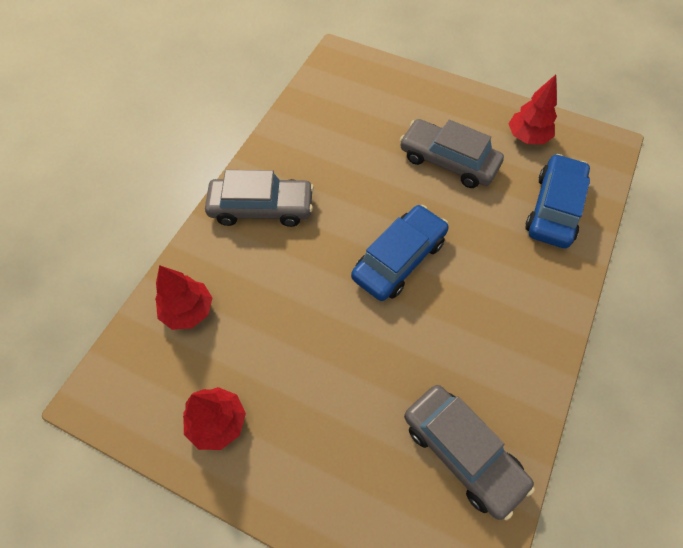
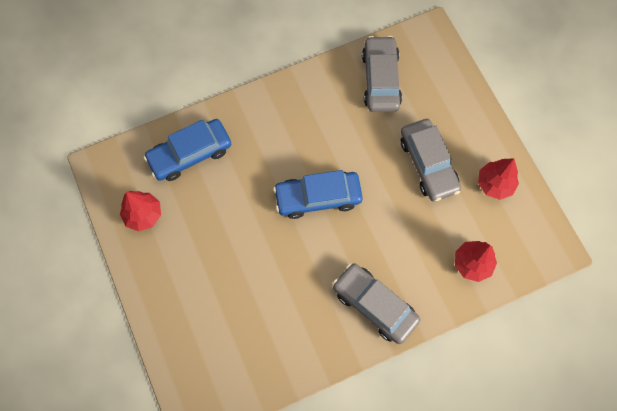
camera: 140 degrees left, 10 degrees up
grey car [400,119,504,188] -> grey car moved to [401,119,461,201]

